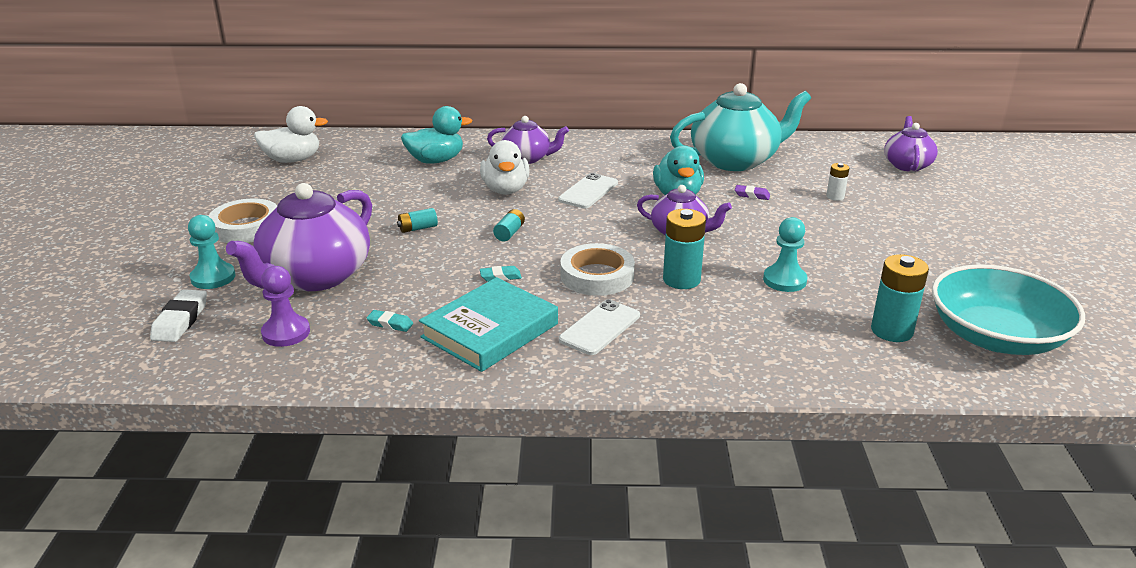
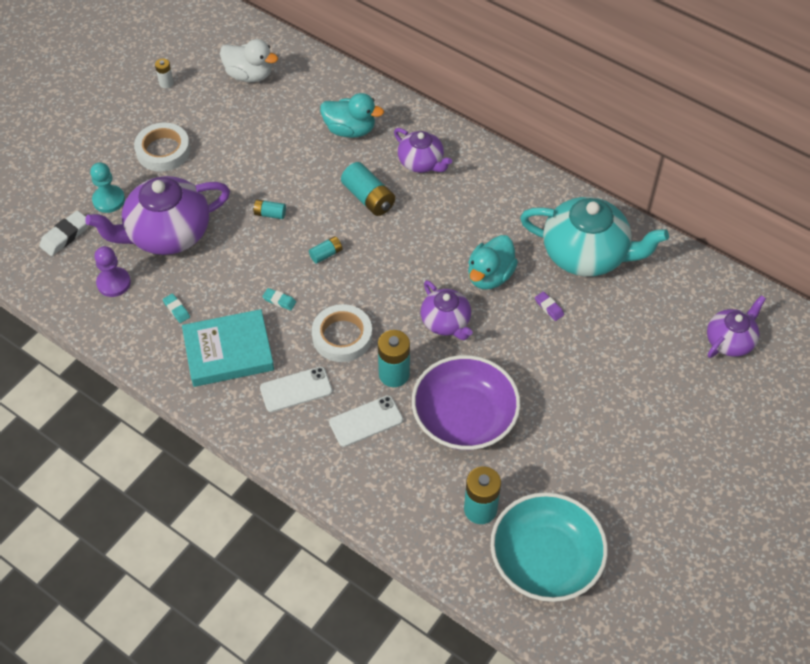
camera: 35 degrees right, 25 degrees up
white duck [480,140,529,195] -> turquoise battery [341,162,395,216]
white phone [558,173,618,208] -> white phone moved to [329,395,403,447]
turquoise pawn [763,217,807,292] -> purple bowl [412,355,521,450]
white battery [826,163,849,201] -> white battery moved to [155,59,174,88]

